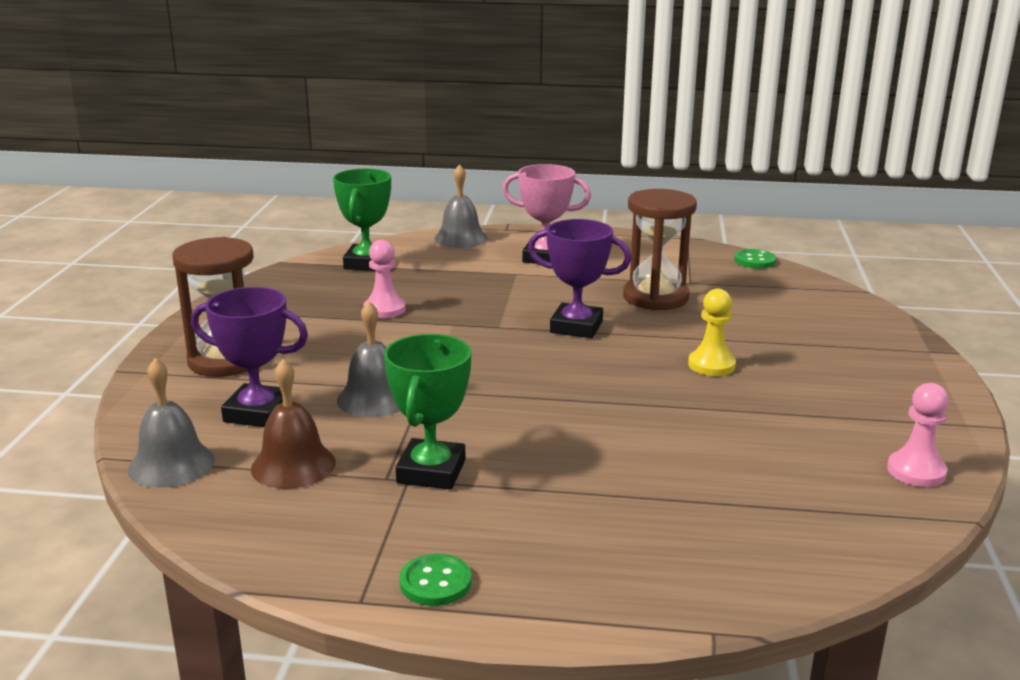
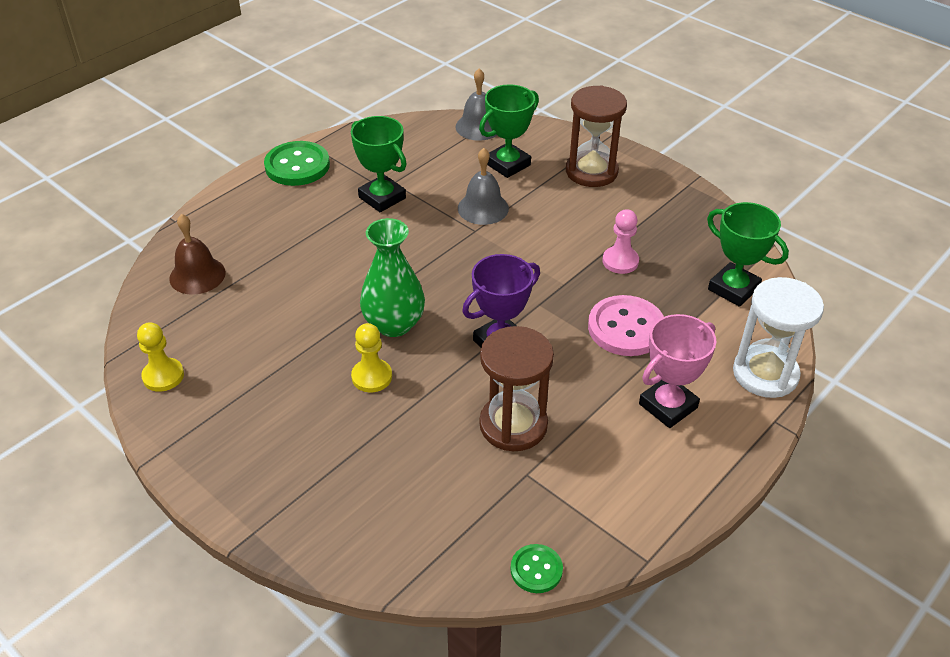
camera: 125 degrees right, 20 degrees up
purple trophy [191,287,308,427] -> green trophy [479,84,539,178]
brown bell [251,359,336,489] -> brown bell moved to [169,214,226,295]
green button [399,554,471,606] -> green button [264,141,330,186], size x1.82
grey bell [434,164,488,248] -> white hourglass [733,277,824,398]
pink pawn [887,383,949,487] -> yellow pawn [137,322,184,392]
none -> green vase [360,218,425,337]
none -> pink button [588,295,664,356]

